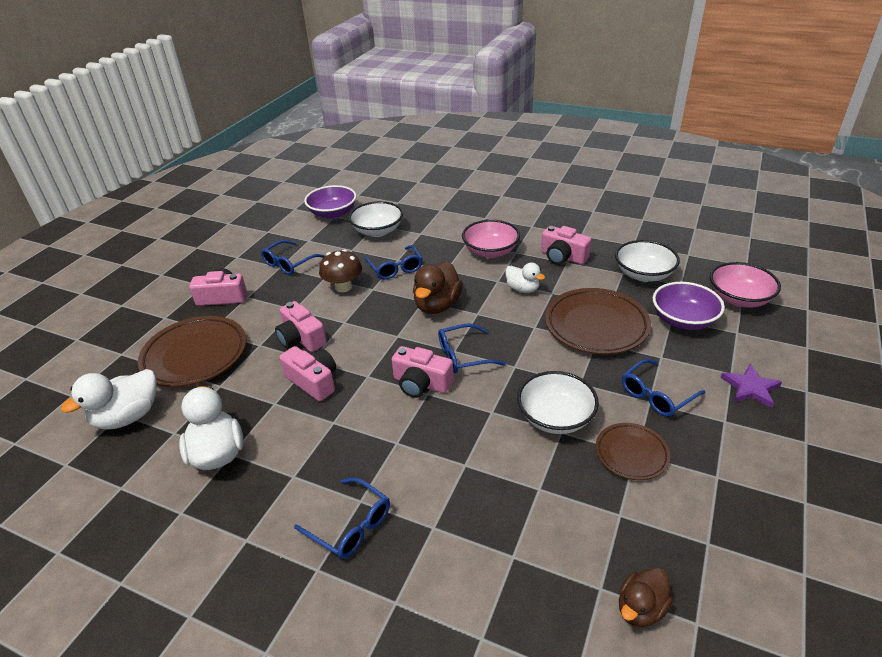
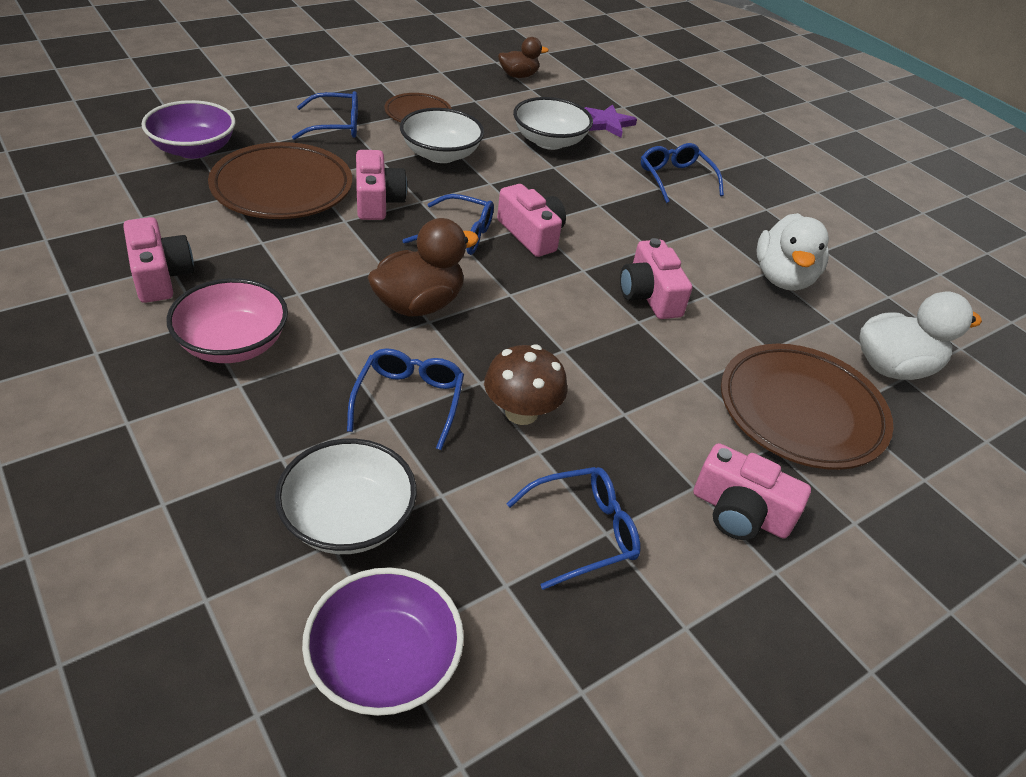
camera: 155 degrees left, 5 degrees up
pink camera [275,301,327,352] -> pink camera moved to [356,150,407,220]
white duck [505,262,545,293] -> none
white bowl [615,240,680,282] -> white bowl moved to [513,97,593,150]
pink bowl [710,262,781,308] -> none
purple star [720,364,782,408] -> purple star moved to [585,104,637,138]

